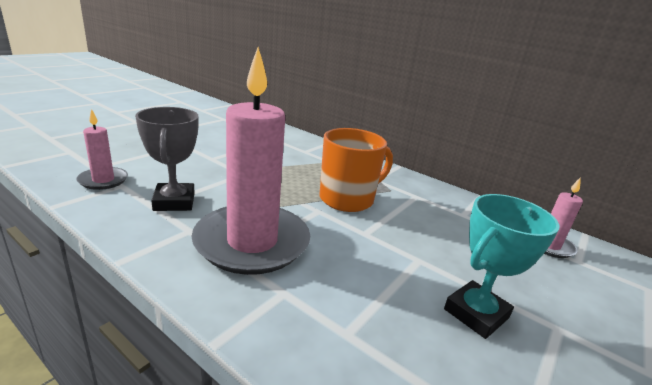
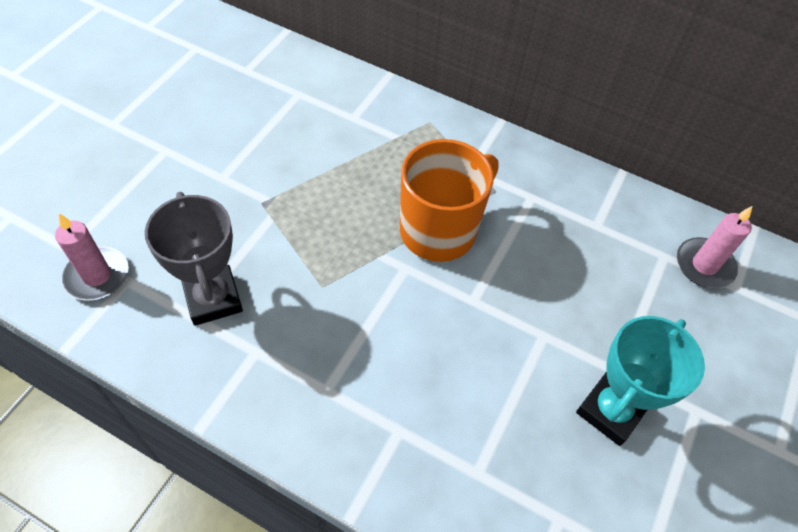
camera: 10 degrees left, 30 degrees up
pink candle [191,47,310,275] -> none

